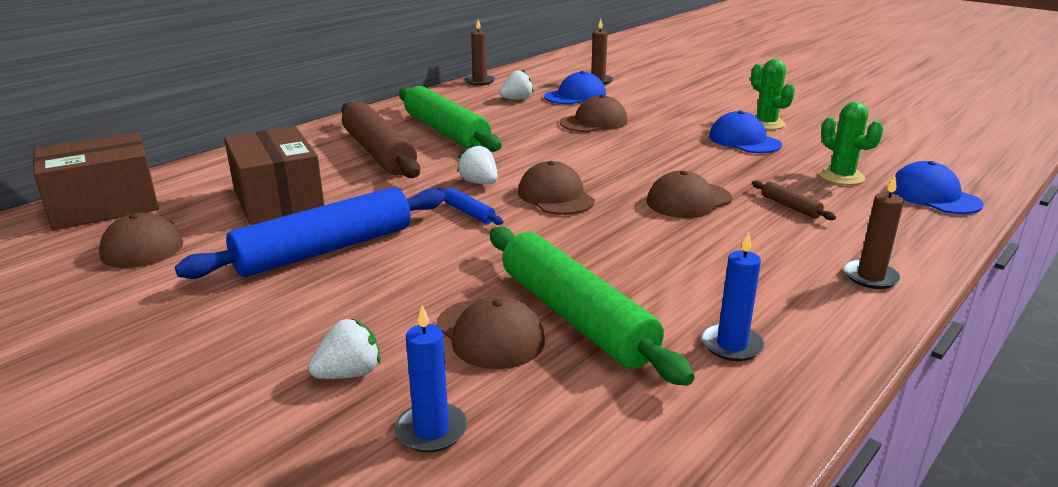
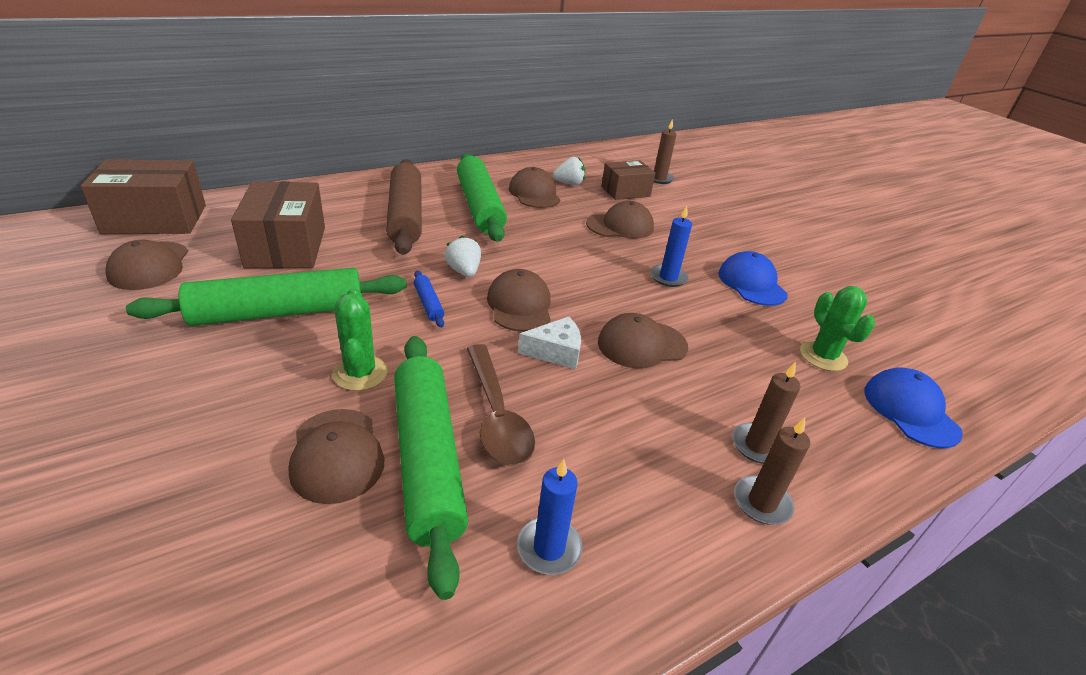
camera: 15 degrees right, 10 degrees up
blue rolling pin [175,187,446,279] -> green rolling pin [126,268,407,326]
white strawberry [308,318,381,379] -> none
blue candle [395,305,467,453] -> blue candle moved to [650,206,692,287]
brown candle [465,20,495,86] -> brown candle moved to [732,362,801,464]
blue cap [544,71,606,104] -> brown box [601,160,655,200]
green cactus [751,59,795,130] -> green cactus moved to [332,288,388,391]
brown rolling pin [752,180,836,220] -> none
none -> brown spoon [467,344,535,466]
none -> brown cap [509,167,560,208]
none -> white cheese [518,317,581,369]

